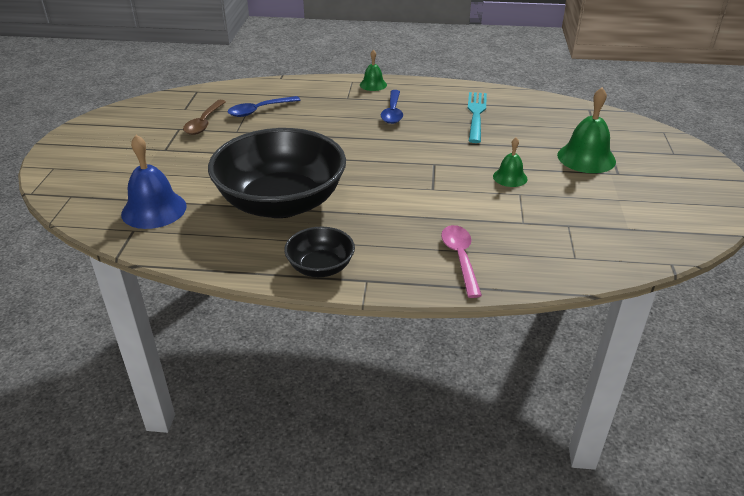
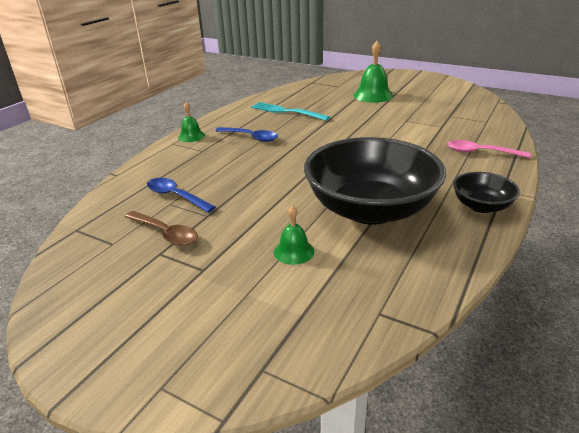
camera: 65 degrees left, 5 degrees down
blue bell [121,135,187,229] -> none
blue spoon [227,96,300,117] -> blue spoon turned 135 degrees clockwise [147,178,216,213]
green bell [493,138,527,187] -> green bell moved to [274,205,314,265]

